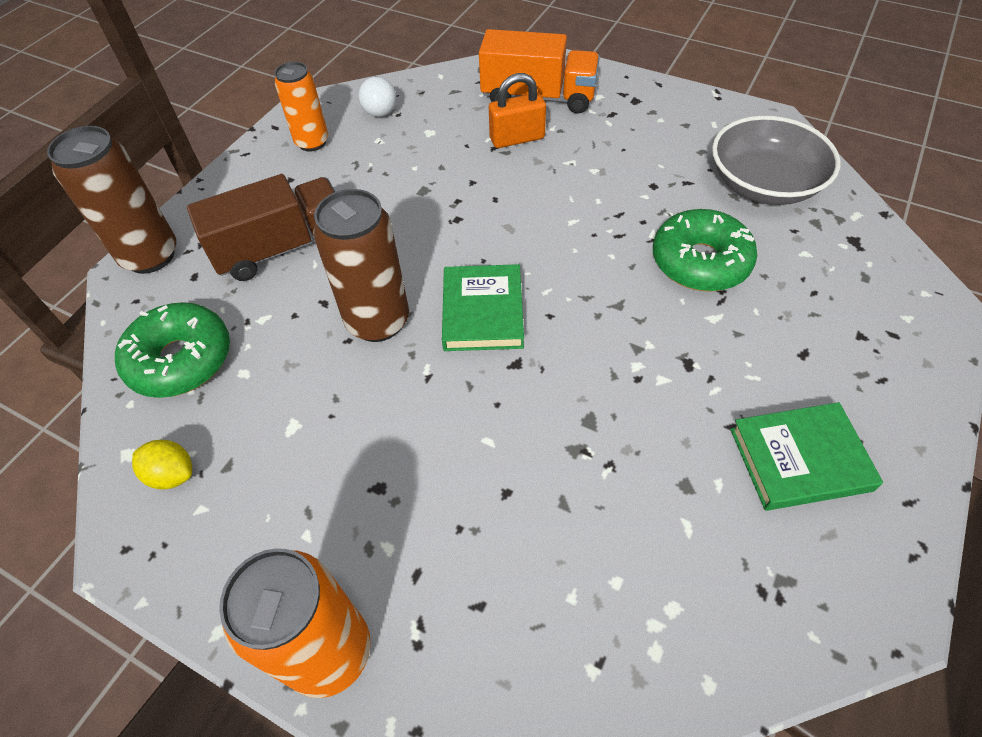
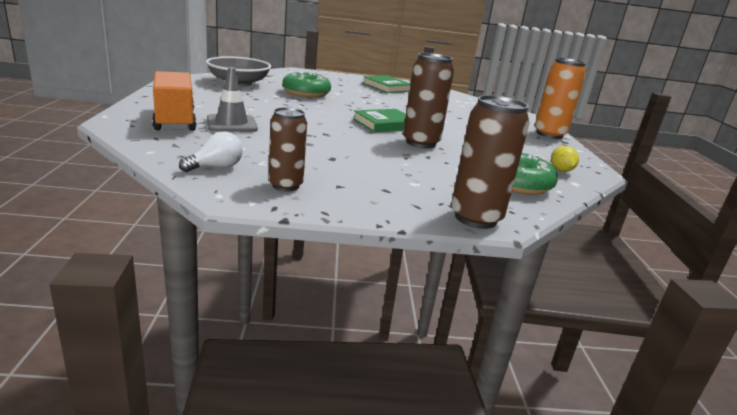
camera: 125 degrees left, 30 degrees down
brown truck [187,174,336,281] -> none
orange can [275,62,328,151] -> brown can [269,107,307,192]
orange padlock [489,73,546,148] -> grey traffic cone [207,67,258,132]

